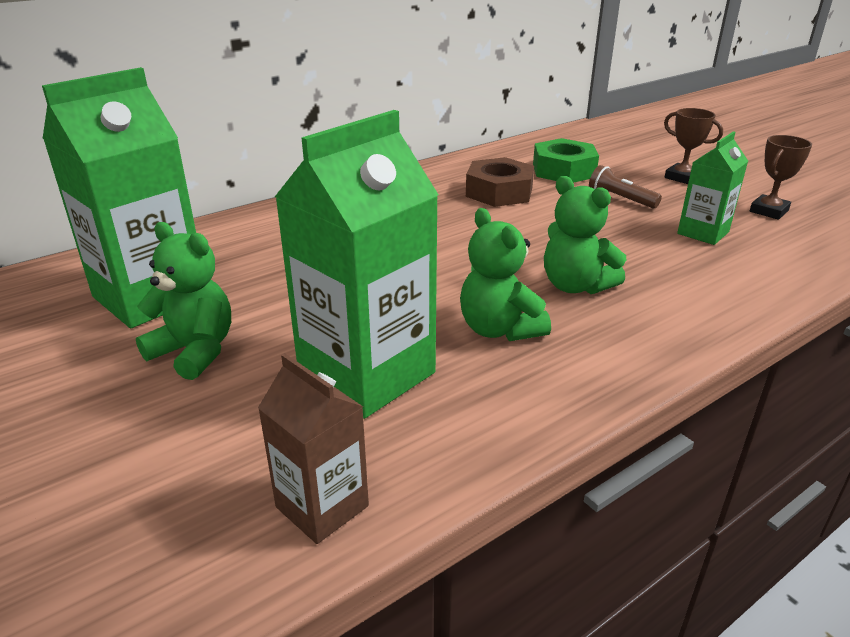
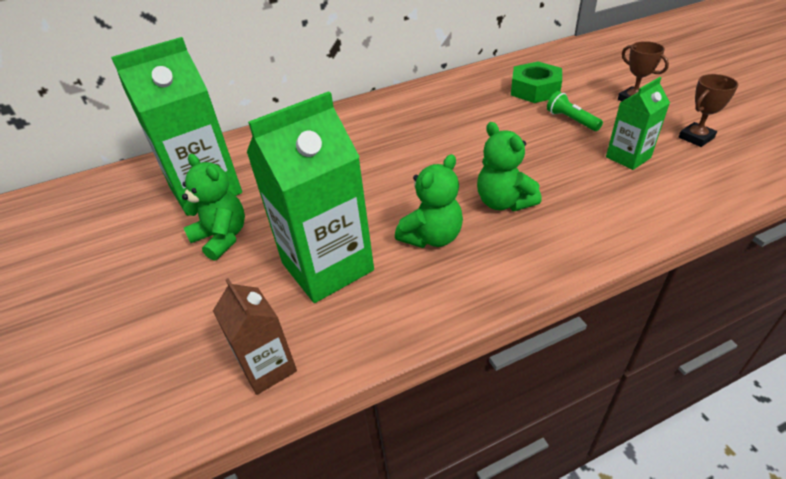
camera: 15 degrees right, 10 degrees up
green teddy bear [460,208,551,341] -> green teddy bear turned 120 degrees counterclockwise [395,154,463,248]
brown nut [466,157,534,207] -> none
brown flashlight [589,165,662,208] -> green flashlight [547,91,603,131]

